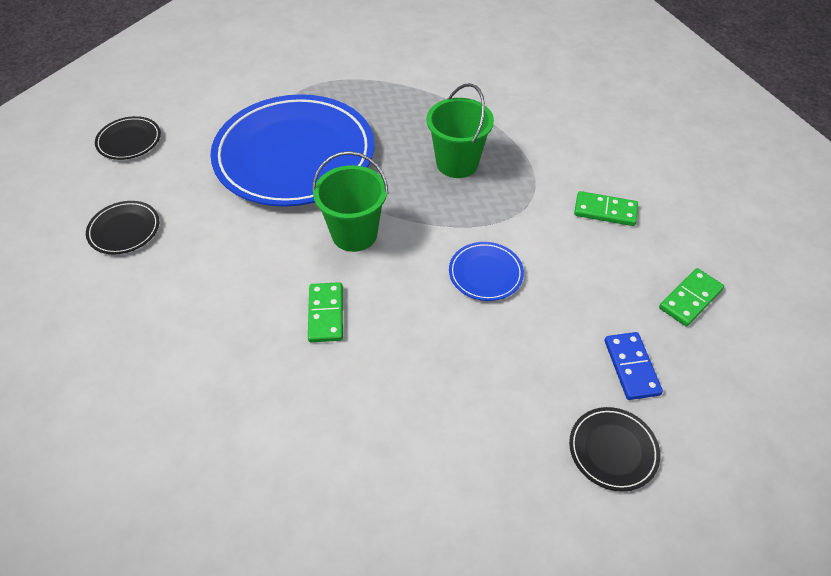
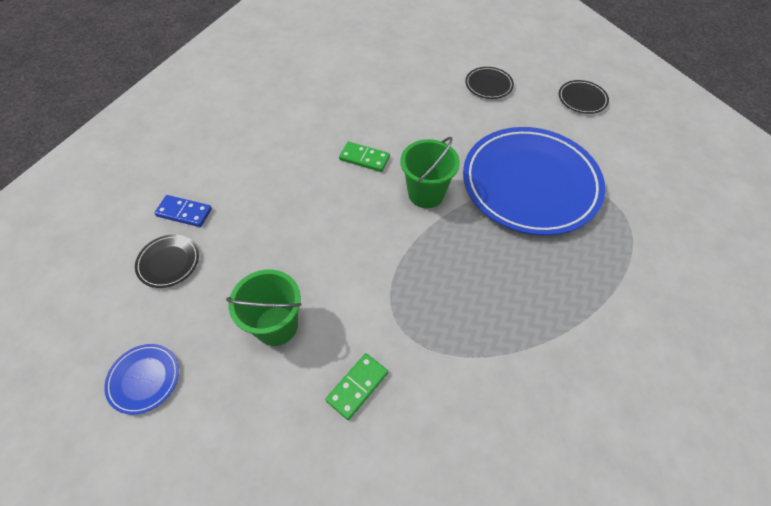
camera: 115 degrees right, 5 degrees up
green bucket [427,83,494,178] -> green bucket moved to [226,270,302,346]
blue plate [449,242,524,301] -> blue plate moved to [104,344,179,415]
blue domino [605,332,663,400] -> blue domino moved to [154,195,212,227]
green domino [659,268,724,326] -> none

